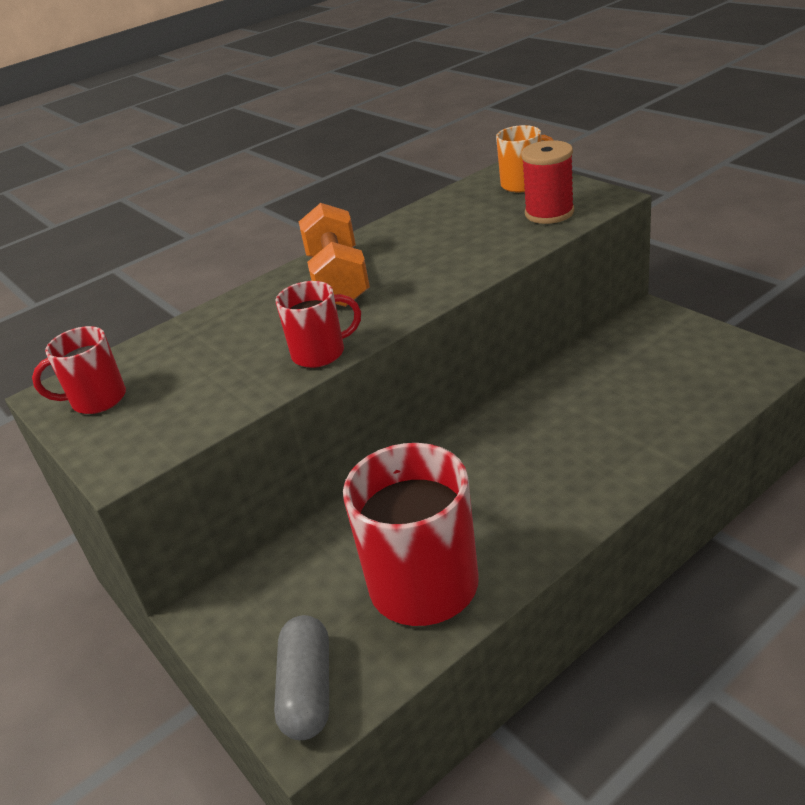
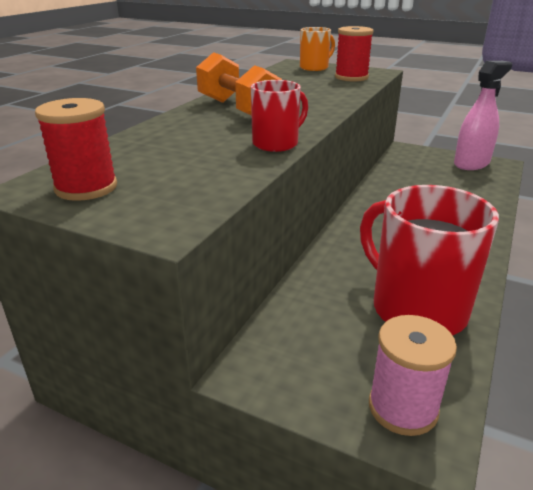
camera: 30 degrees left, 5 degrees down
red mug [32,326,126,414] -> red spool [35,98,117,201]
grey capsule [274,615,329,740] -> pink spool [369,315,457,436]
none -> pink spray bottle [454,61,512,170]

